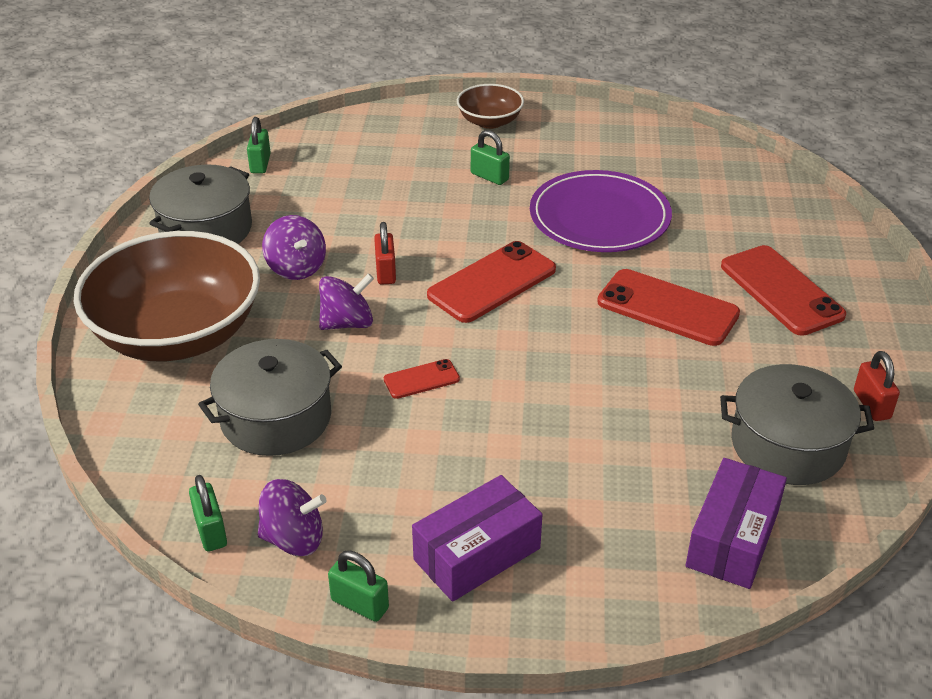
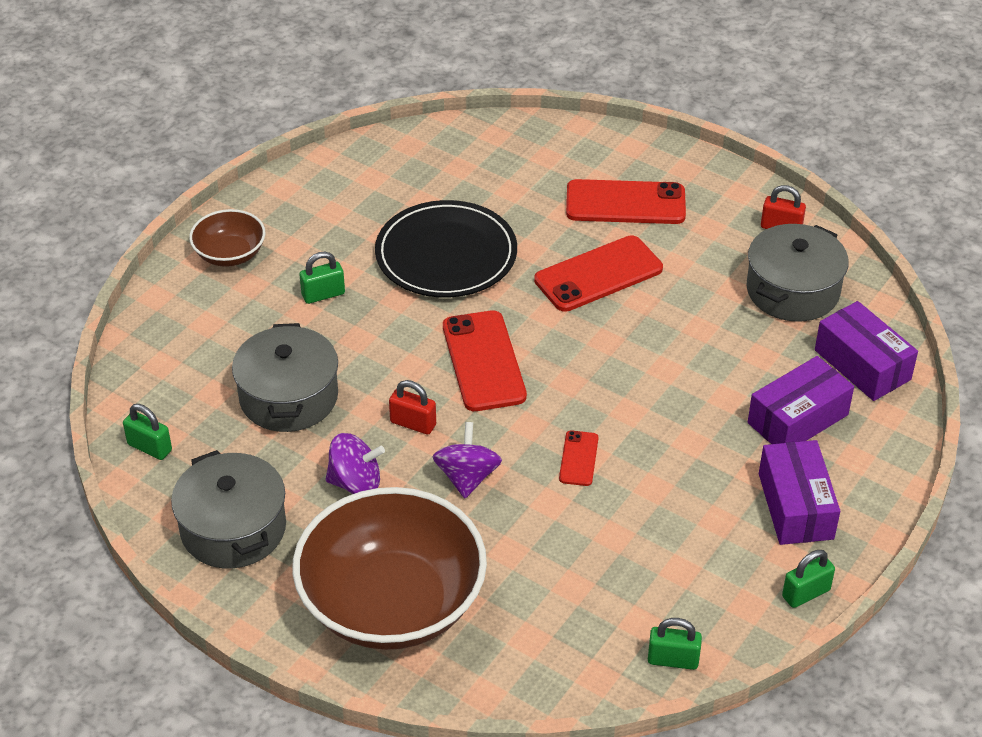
camera: 60 degrees left, 5 degrees up
grey pot [198,339,342,456] -> grey pot moved to [232,323,338,432]
purple spinning top [258,479,327,556] -> none
purple plate [530,170,672,252] -> black plate [375,200,517,297]
none -> purple box [748,356,854,444]

